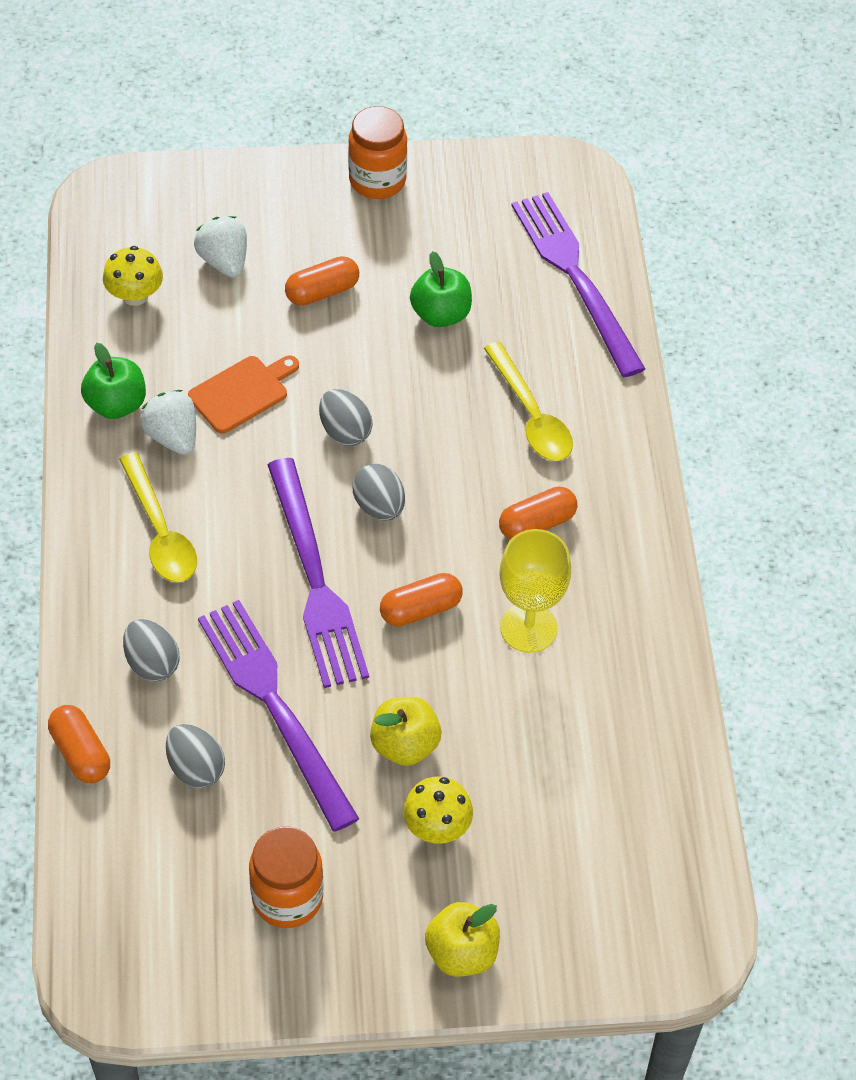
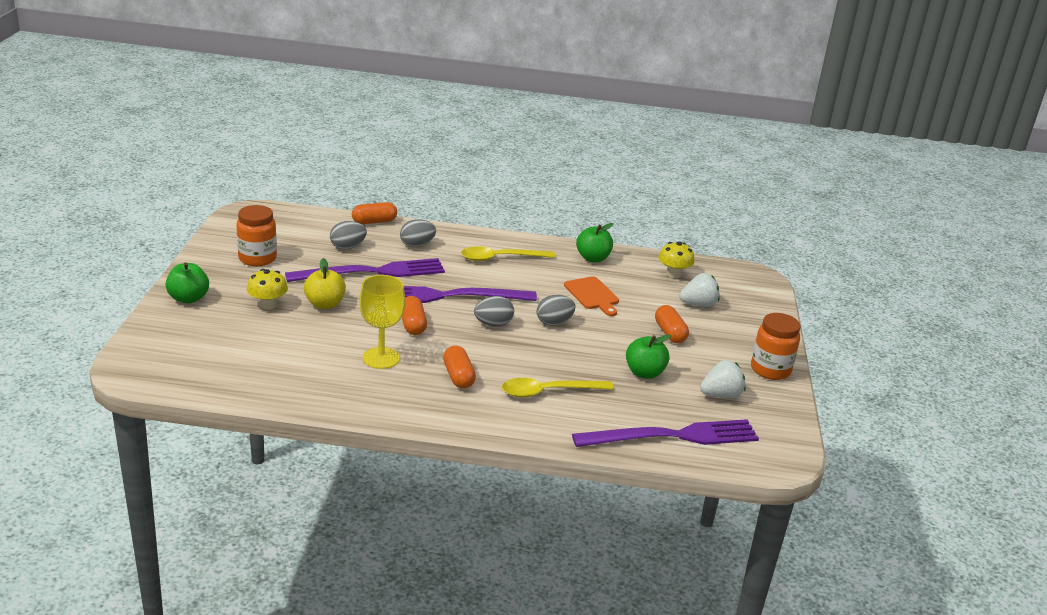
camera: 100 degrees right, 25 degrees down
white strawberry [140,390,196,455] -> white strawberry moved to [700,360,745,398]
yellow apple [425,902,500,977] -> green apple [165,262,209,303]

